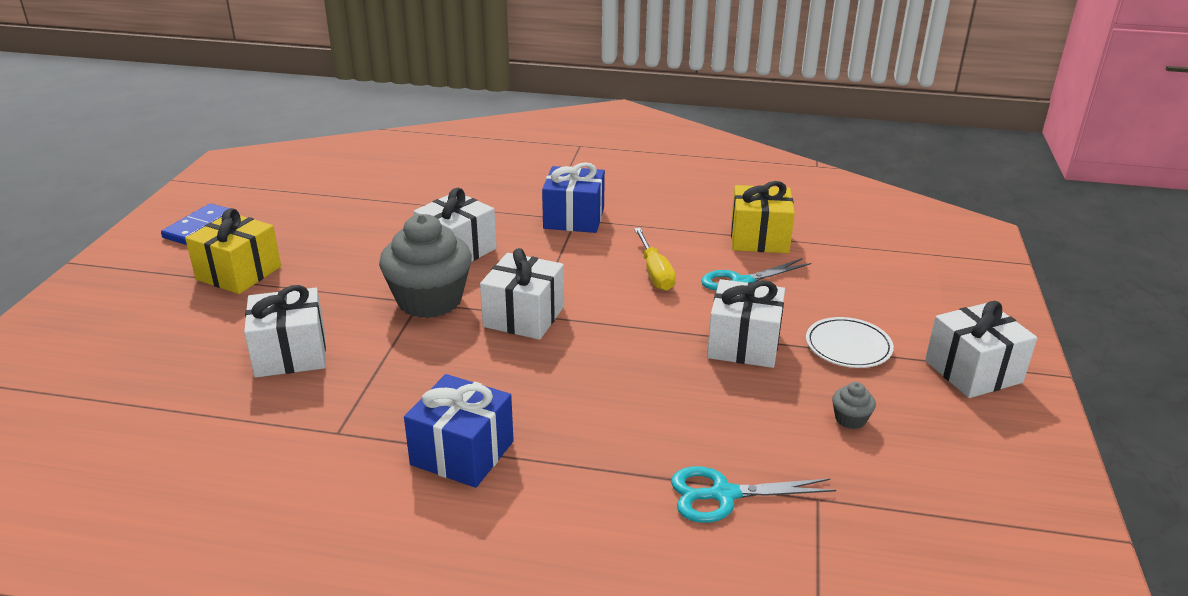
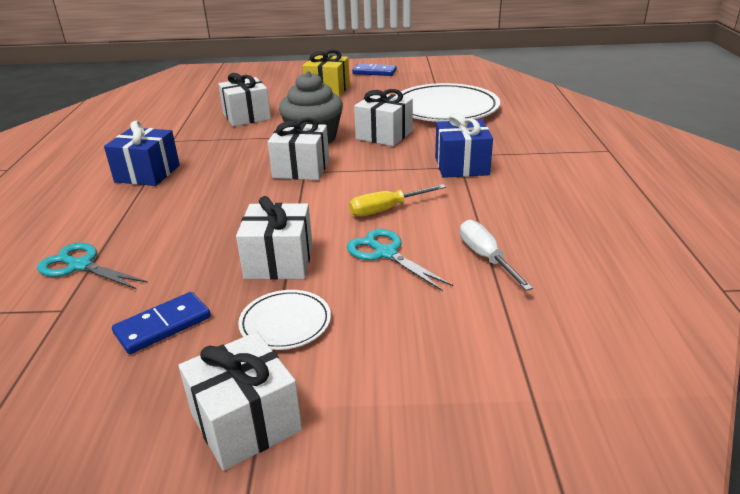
camera: 80 degrees right, 0 degrees up
turquoise scissors [671,466,836,523] -> turquoise scissors turned 45 degrees counterclockwise [37,243,148,289]
yellow gift [731,181,795,253] -> white screwdriver [460,220,533,291]
grey cupcake [832,382,876,429] -> blue domino [112,292,211,354]
none -> white plate [396,83,500,122]

